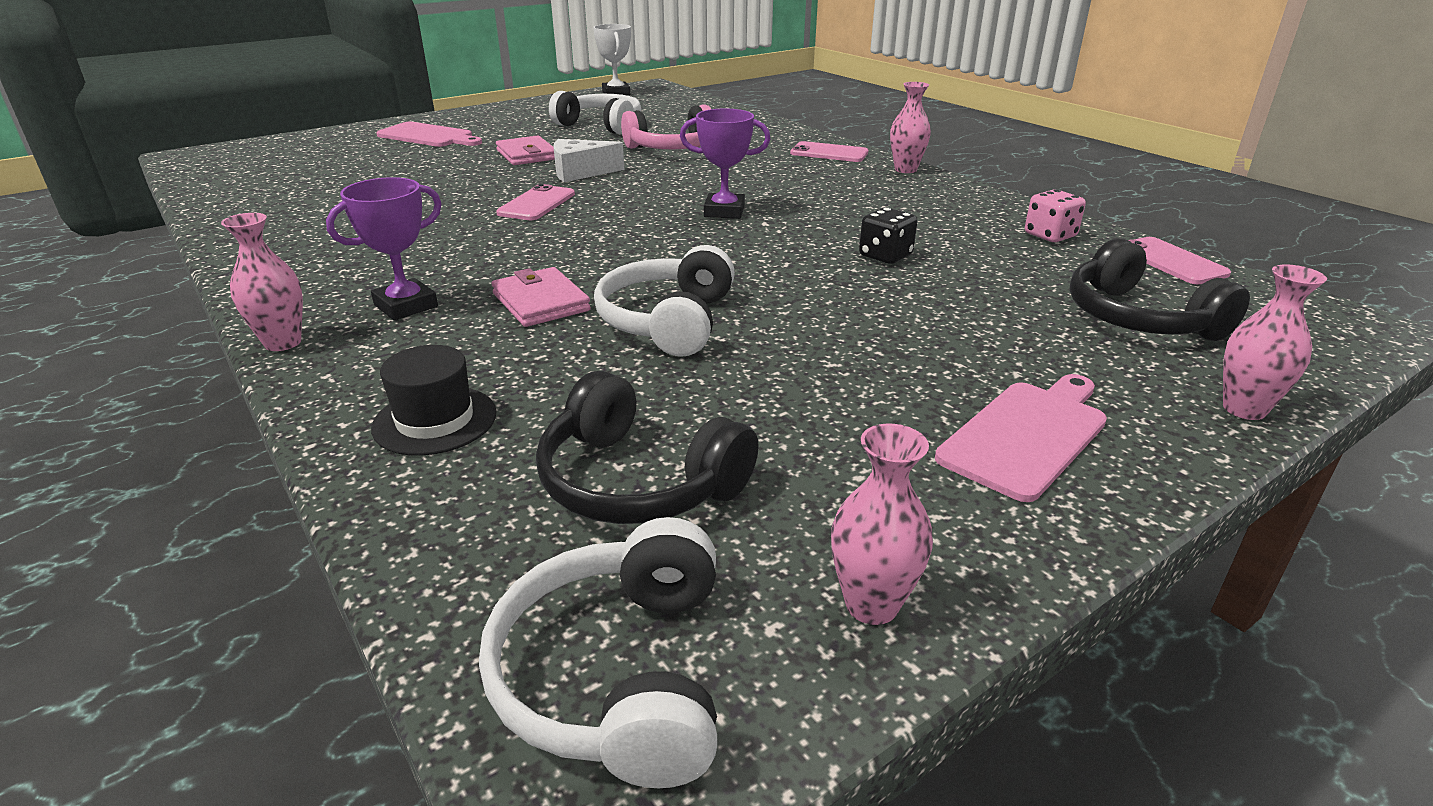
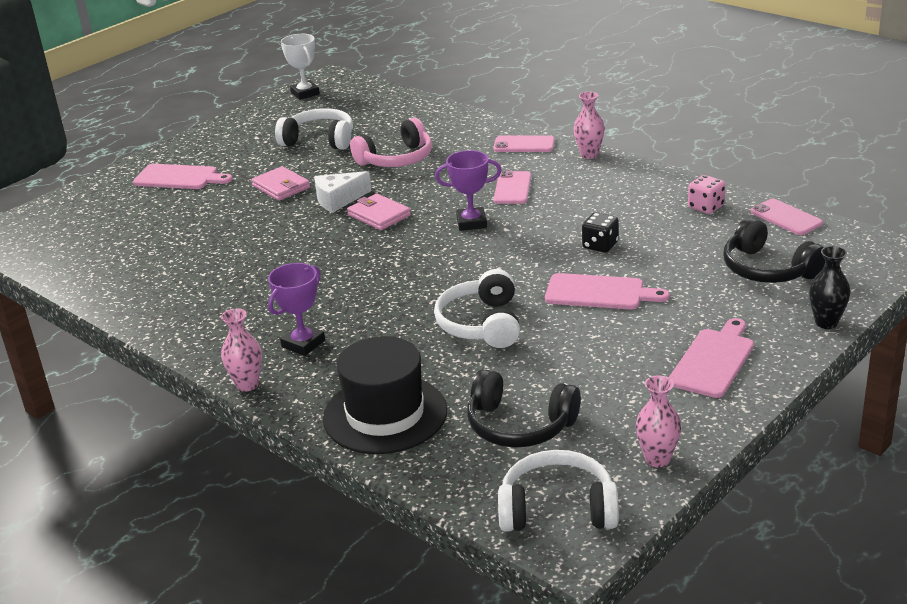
camera: 10 degrees left, 0 degrees up
black hat [371,345,497,456] -> black hat [323,336,447,454], size x1.77
white headphones [479,517,717,788] -> white headphones turned 105 degrees clockwise [498,450,619,531]
pink wallet [491,267,591,327] -> pink wallet moved to [347,193,411,230]
pink phone [496,184,575,220] -> pink phone moved to [494,171,531,204]
pink vase [1223,264,1327,420] -> black vase [809,246,850,329]
none -> pink cutting board [545,273,670,309]

